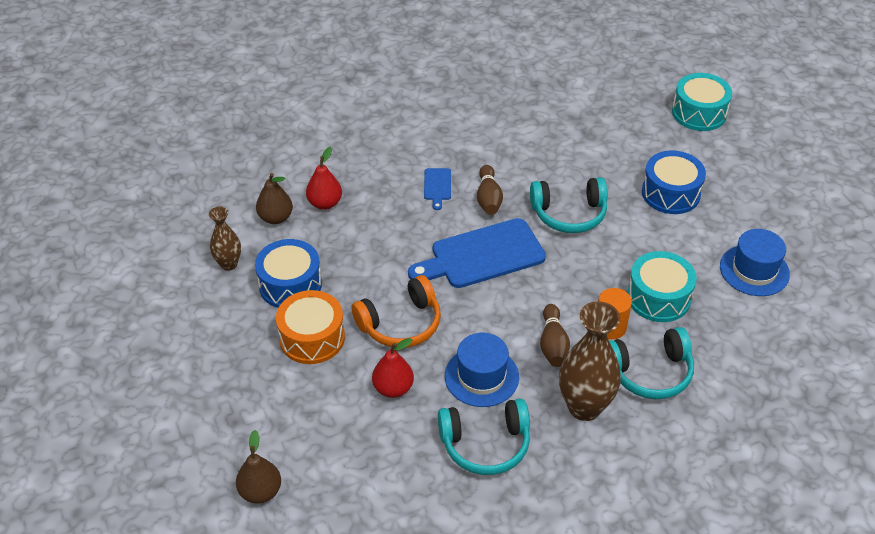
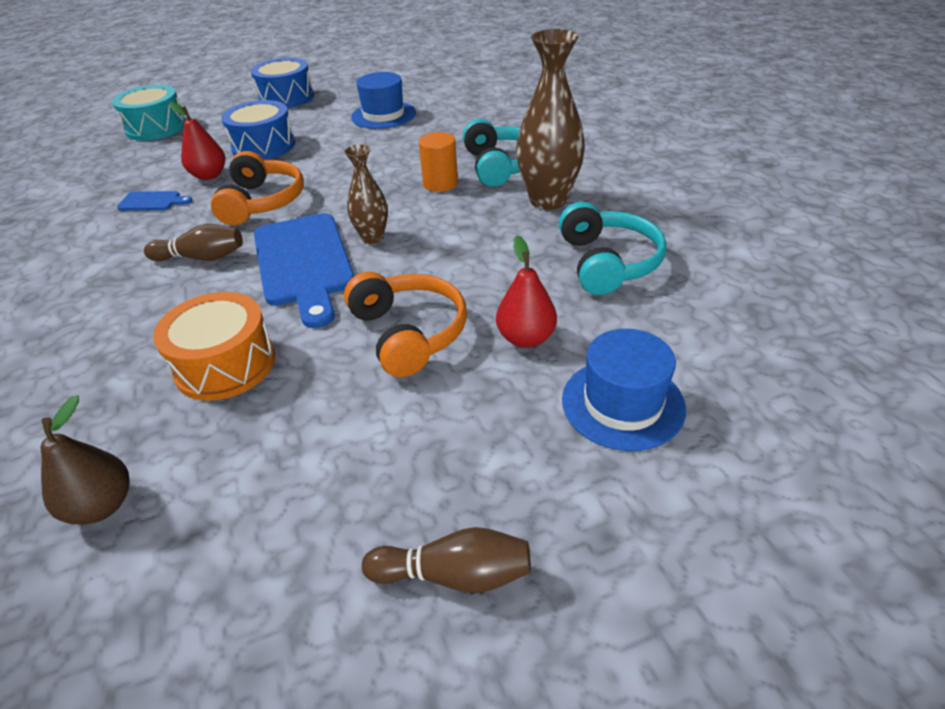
camera: 85 degrees left, 5 degrees down
brown vase [209,206,241,271] -> brown vase moved to [344,144,388,244]
brown pear [236,430,281,504] -> none
blue drum [255,239,322,308] -> blue drum moved to [251,58,314,108]
orange drum [276,290,345,364] -> orange drum moved to [153,292,275,401]
red pear [306,147,342,210] -> red pear moved to [169,102,225,180]
blue cutting board [424,168,451,210] -> blue cutting board moved to [117,191,193,211]
blue hat [445,333,519,407] -> blue hat moved to [562,329,686,451]
turquoise headphones [530,177,608,233] -> orange headphones [211,151,304,225]
brown bowling pin [540,304,570,367] -> brown bowling pin moved to [362,527,531,593]
turquoise drum [627,251,697,322] -> none

